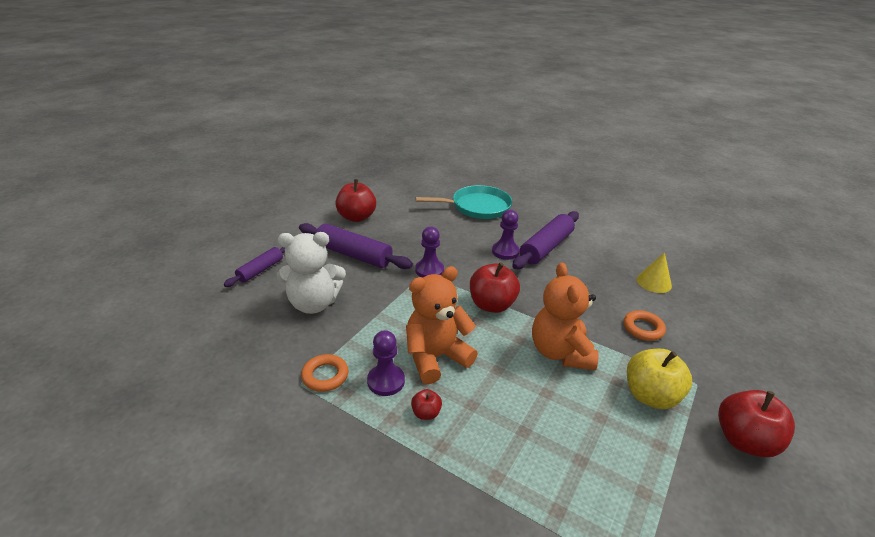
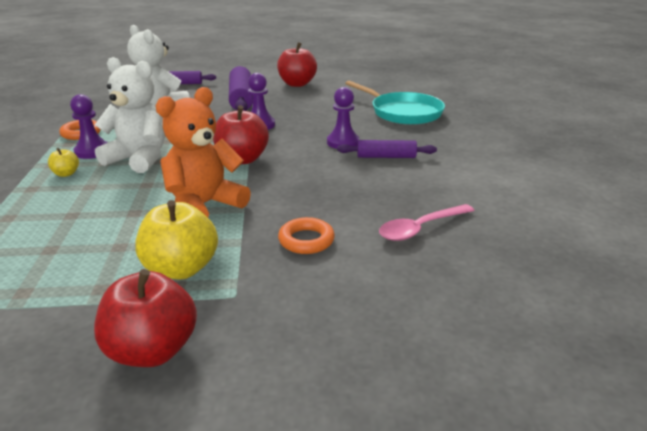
camera: 55 degrees right, 5 degrees down
orange teddy bear [406,266,478,384] -> white teddy bear [95,57,166,173]
red apple [411,389,442,420] -> yellow apple [48,148,79,177]
purple rolling pin [512,211,579,269] -> purple rolling pin [337,140,437,158], size x0.60
yellow cone [637,252,672,293] -> pink spoon [379,204,475,241]

